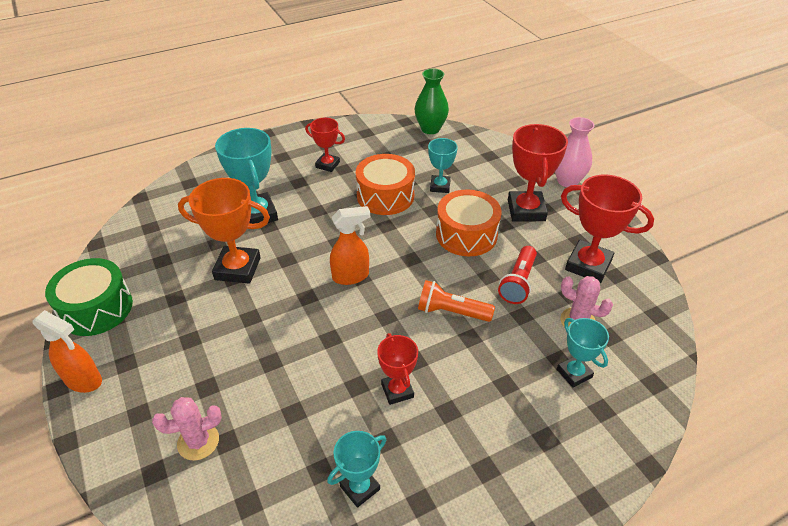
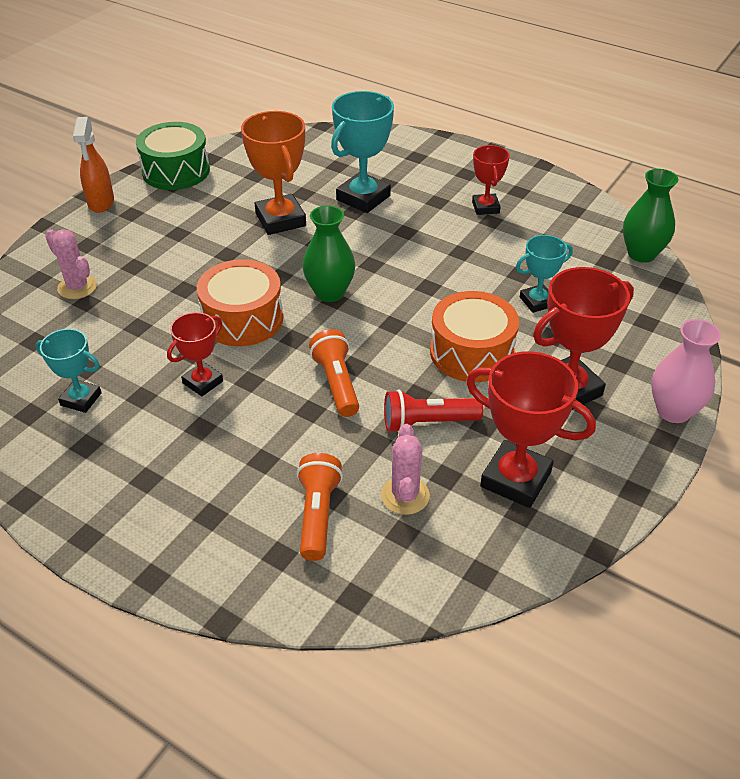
camera: 60 degrees right, 0 degrees up
orange spray bottle [330,206,370,285] -> green vase [303,205,355,302]
orange drum [356,154,415,215] -> orange drum moved to [197,259,283,346]
turquoise trophy [557,318,609,388] -> orange flashlight [297,453,343,561]
red trophy [561,175,654,283] -> red trophy turned 60 degrees counterclockwise [466,351,596,508]

